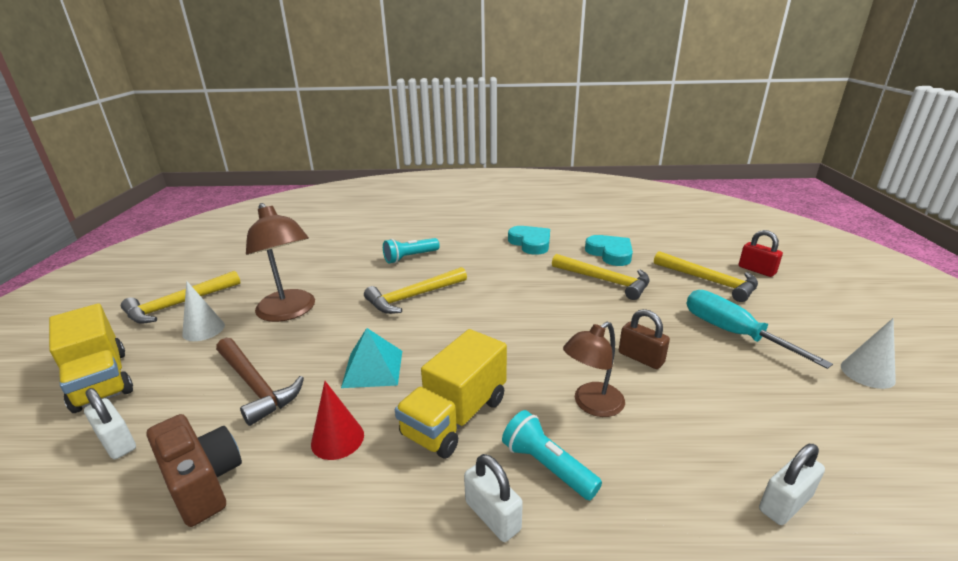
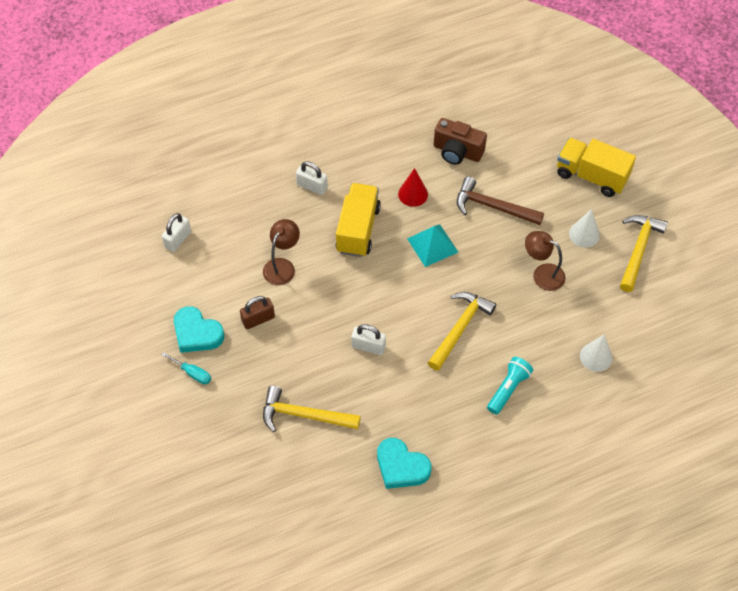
camera: 155 degrees right, 30 degrees up
white padlock [84,388,136,459] -> white padlock moved to [352,324,386,355]
brown lamp [246,203,315,322] -> brown lamp [525,231,565,291], size x0.65
turquoise flashlight [502,410,602,500] -> none
turquoise heart [585,235,633,266] -> turquoise heart moved to [174,306,225,353]
brown padlock [619,309,670,369] -> brown padlock turned 45 degrees counterclockwise [240,296,275,329]
yellow hammer [654,251,758,302] -> none
turquoise screwdriver [686,290,833,369] -> turquoise screwdriver [162,352,211,384], size x0.52
red padlock [739,230,783,277] -> none
white cone [841,318,896,389] -> white cone moved to [580,335,612,372]

